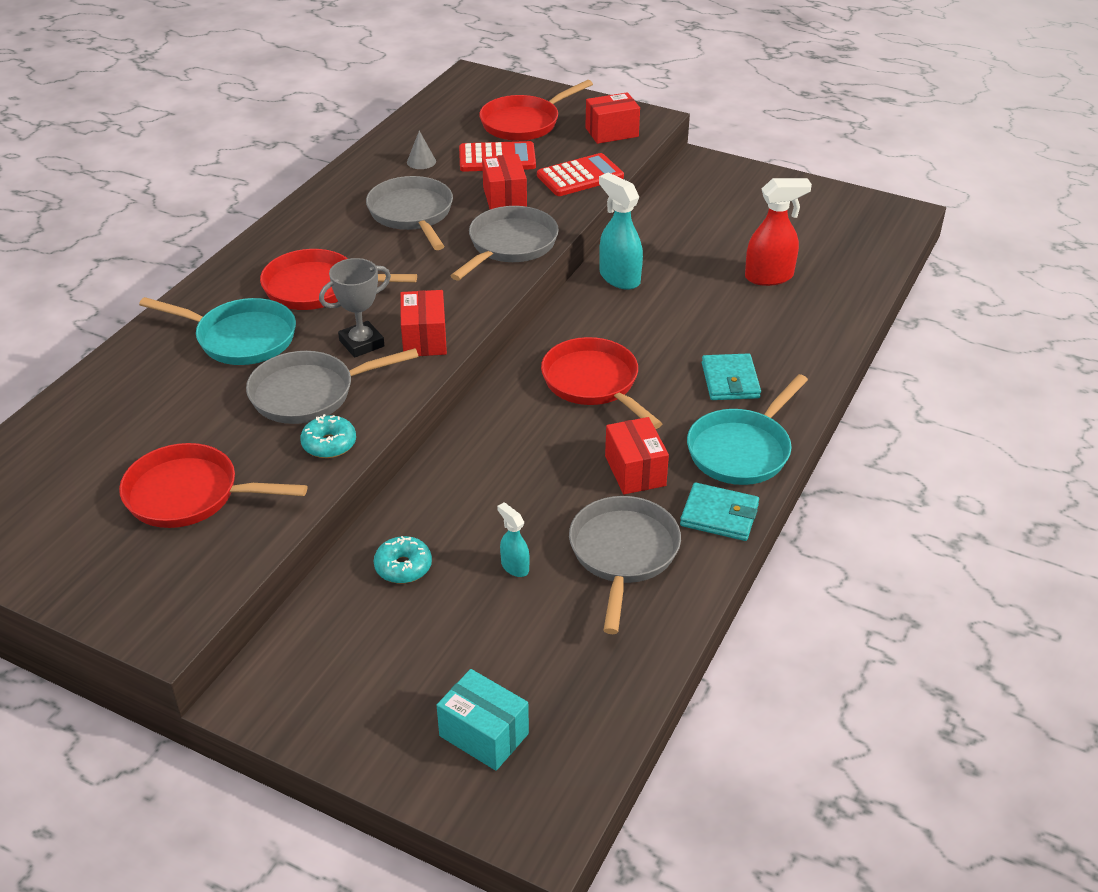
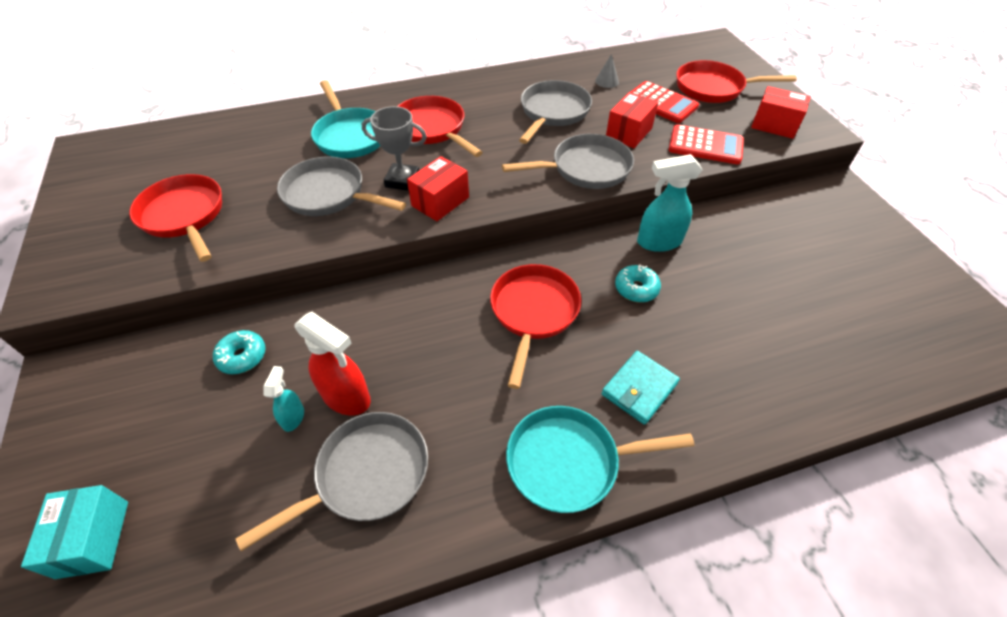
camera: 45 degrees right, 10 degrees up
turquoise donut [300,414,356,458] -> turquoise donut moved to [615,265,661,303]
turquoise spray bottle [599,172,643,290] -> turquoise spray bottle turned 105 degrees counterclockwise [637,154,703,252]
red box [605,417,669,494] -> none
turquoise wallet [680,482,759,541] -> none
red spray bottle [745,178,812,286] -> red spray bottle moved to [294,312,371,415]

